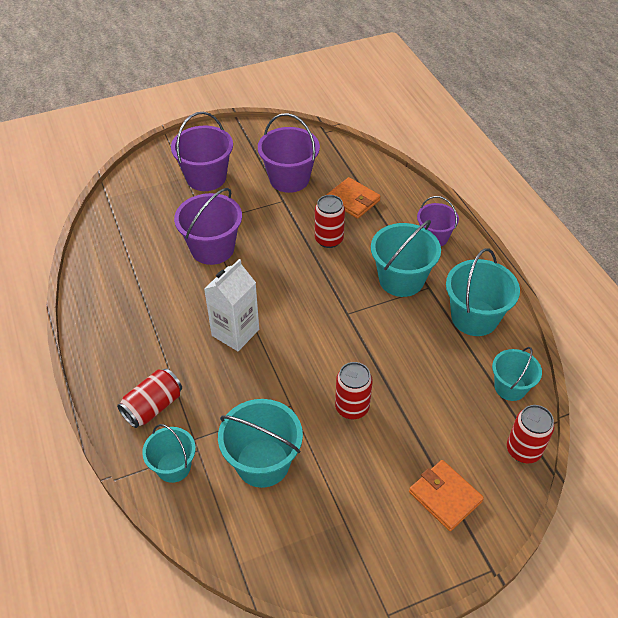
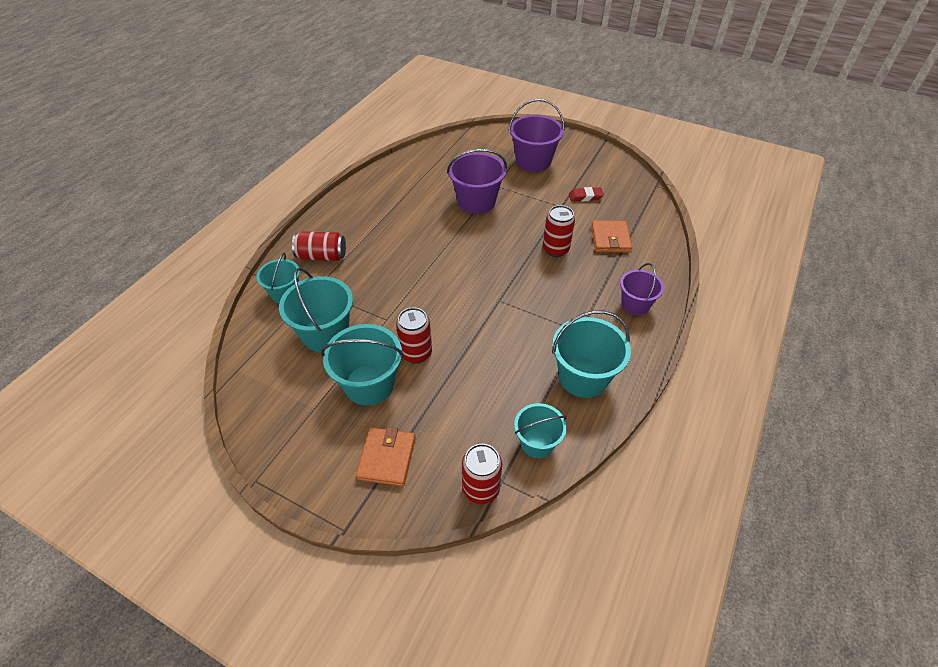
camera: 50 degrees right, 0 degrees up
white carton [204,259,259,351] -> none
purple bucket [258,113,320,193] -> red eraser [569,187,604,202]
turquoise bucket [371,220,441,297] -> turquoise bucket moved to [321,324,403,406]

